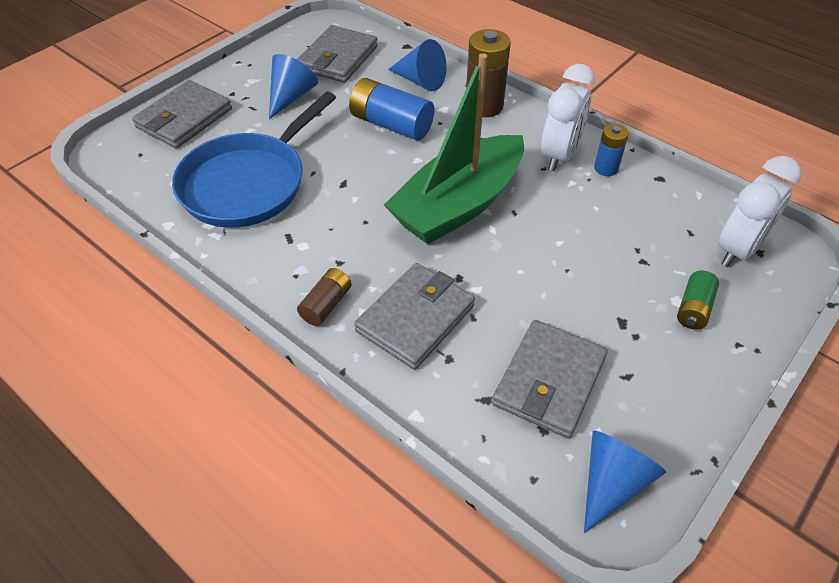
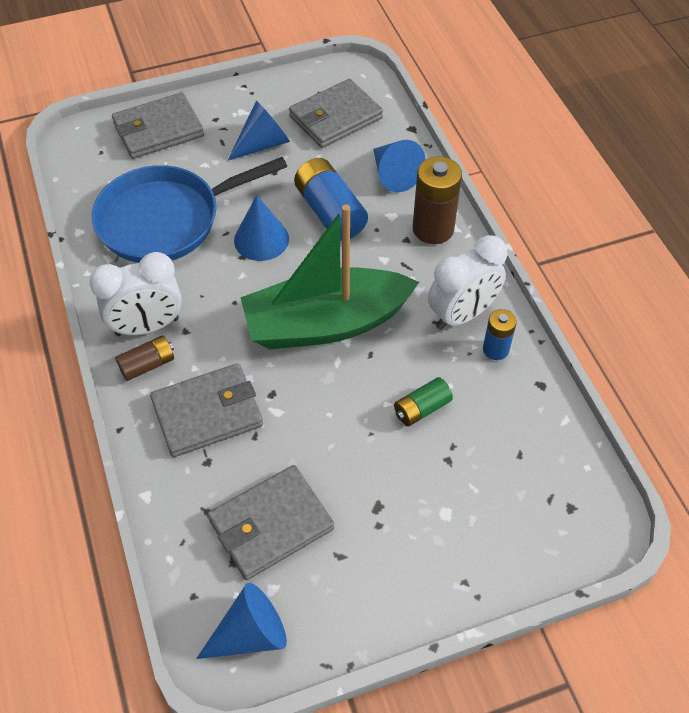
camera: 30 degrees right, 5 degrees up
green battery [677,271,719,329] -> green battery moved to [394,377,453,426]
white clock [718,156,802,267] -> white clock moved to [90,252,182,336]
none -> blue cone [234,195,289,261]

